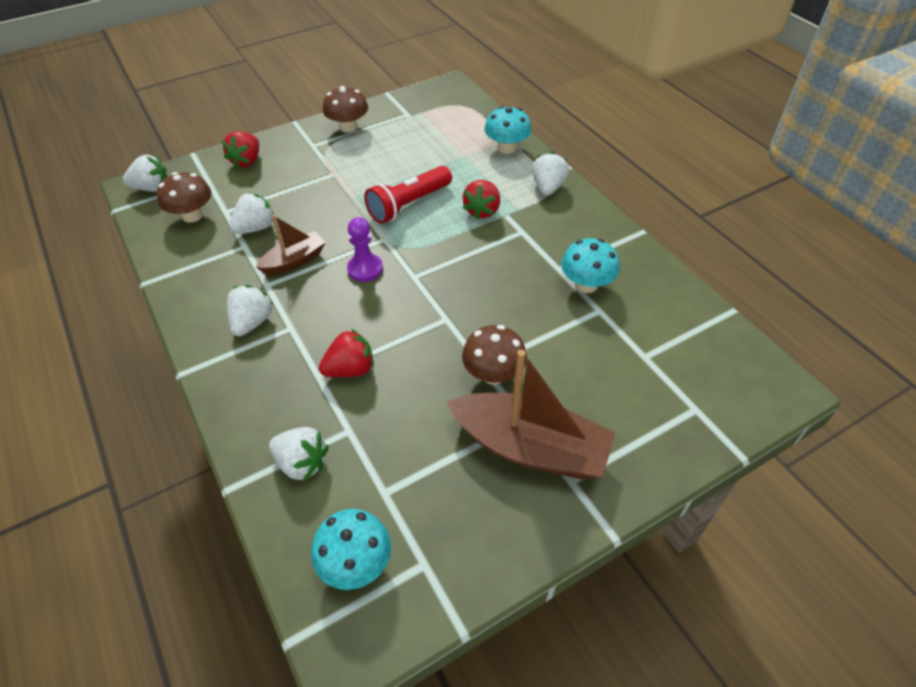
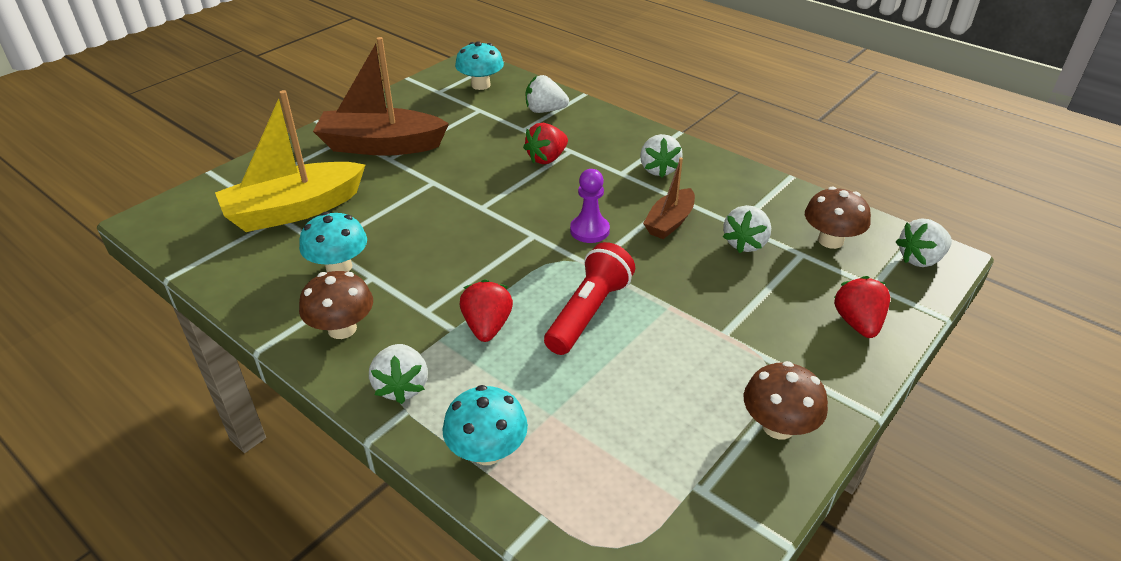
camera: 160 degrees right, 10 degrees down
brown mushroom [462,325,527,385] -> brown mushroom moved to [299,271,373,339]
none -> yellow boat [215,90,365,232]

